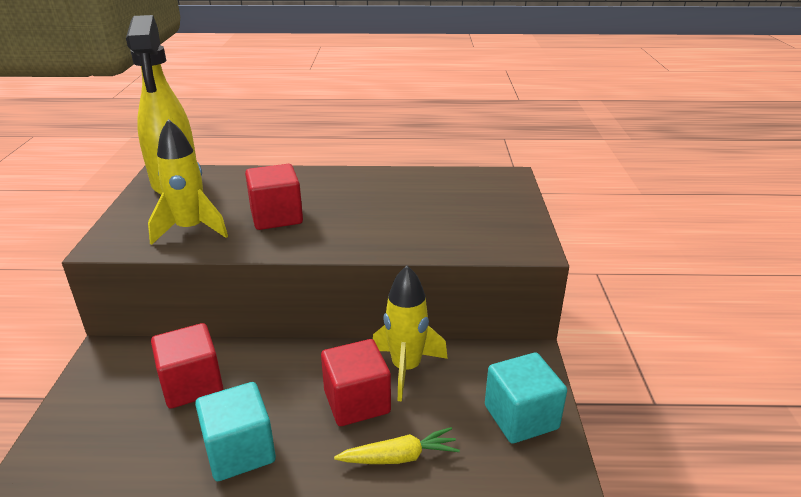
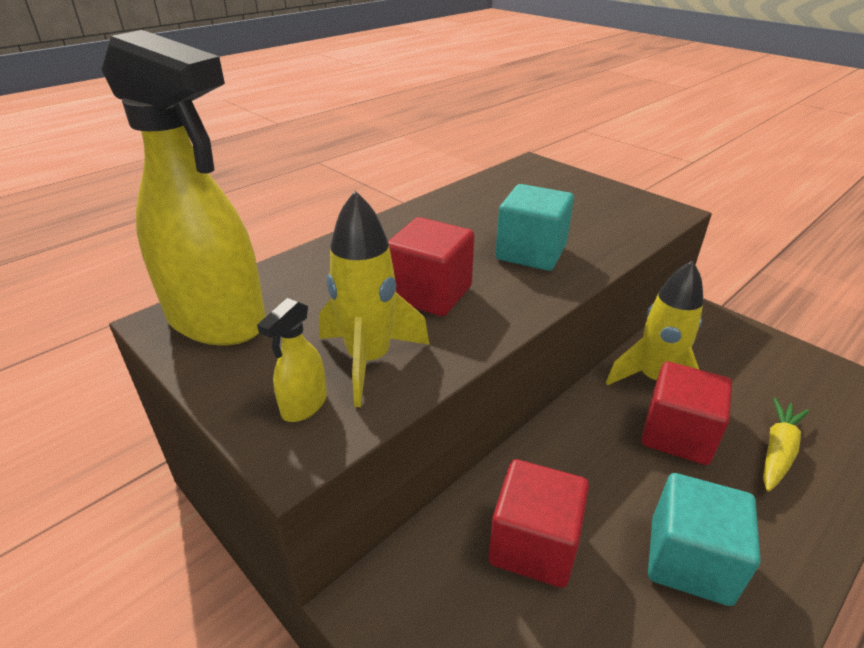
camera: 45 degrees left, 5 degrees up
turquoise cube [485,353,567,443] -> turquoise cube moved to [495,184,574,271]
none -> yellow spray bottle [257,298,327,422]

